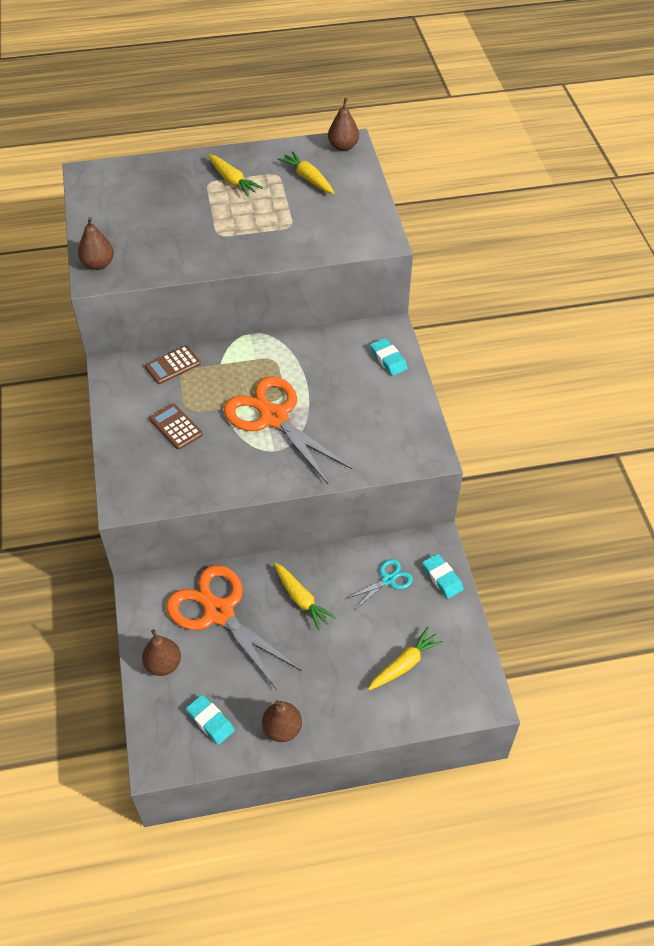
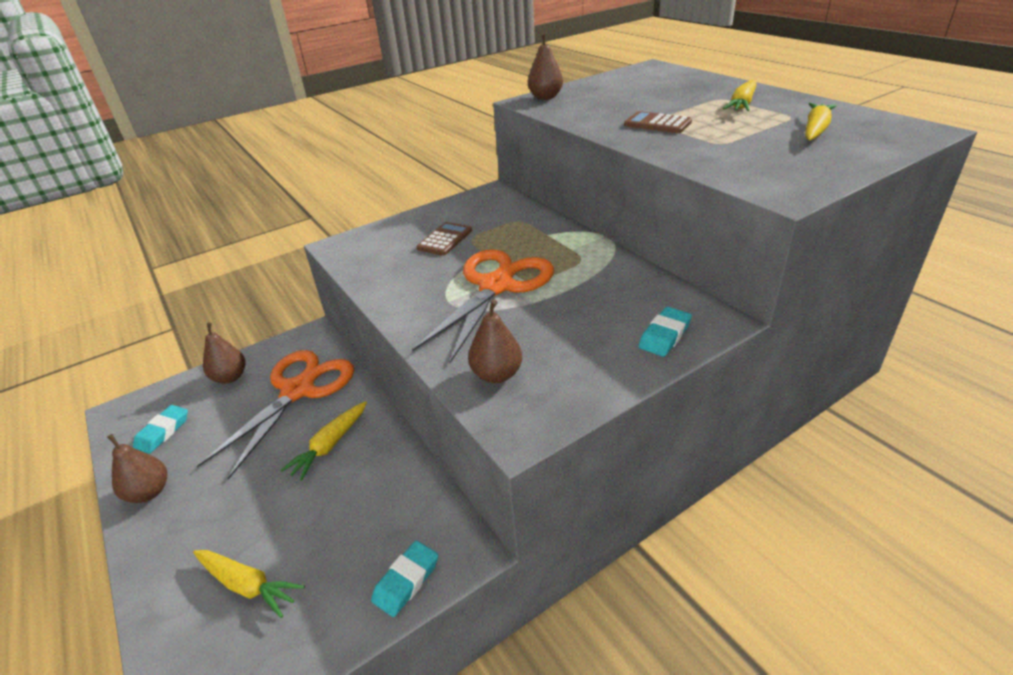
camera: 70 degrees right, 15 degrees down
brown calculator [145,345,201,384] -> brown calculator moved to [624,111,692,133]
brown pear [328,98,359,151] -> brown pear moved to [468,300,522,383]
turquoise scissors [346,559,413,609] -> none

